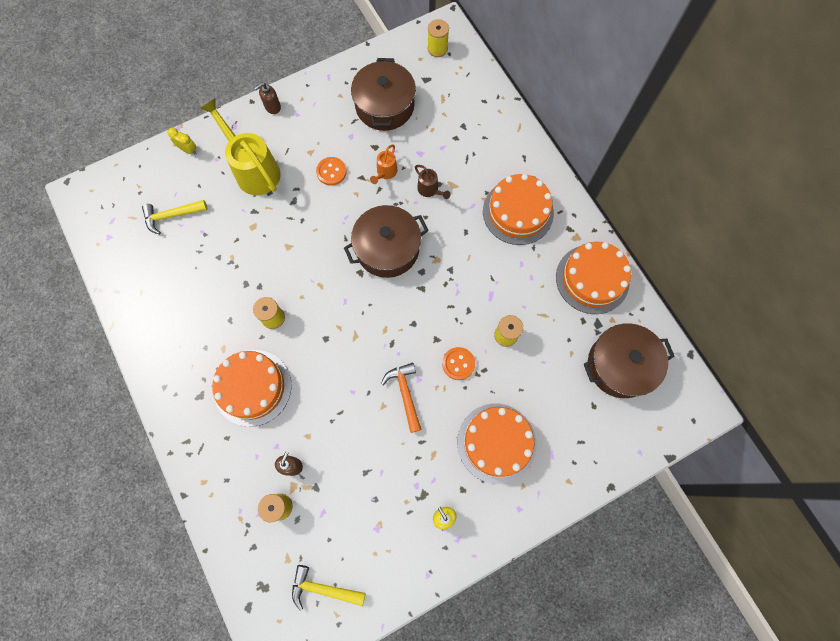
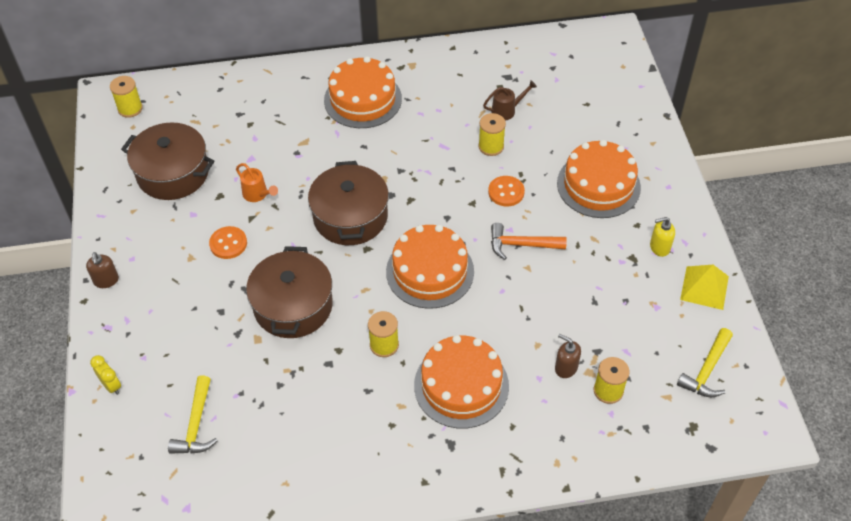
camera: 70 degrees left, 20 degrees down
yellow clock [167,127,197,155] -> yellow clock turned 90 degrees clockwise [90,355,121,395]
yellow watering can [201,98,281,195] -> none
brown watering can [415,165,451,199] -> brown watering can moved to [483,80,537,121]
orange cake [556,242,631,314] -> orange cake moved to [386,225,474,309]
brown pot [584,323,674,398] -> brown pot moved to [246,246,333,338]
none -> yellow pyramid [680,265,729,310]

